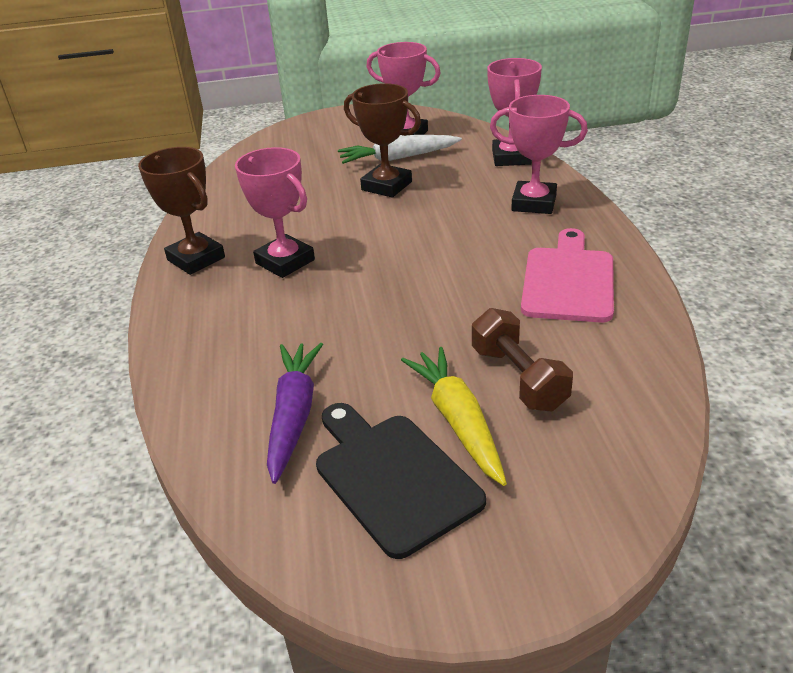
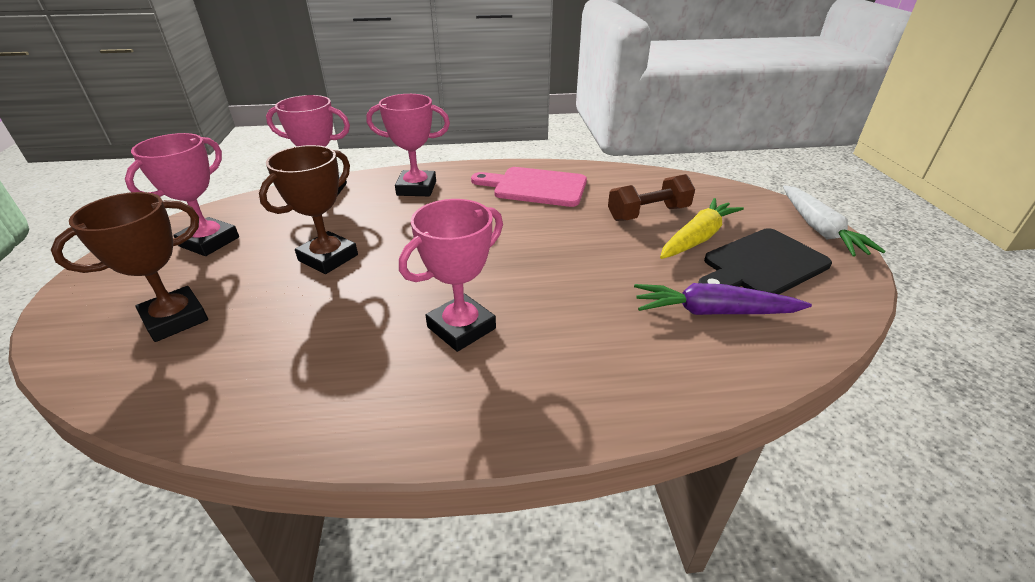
camera: 90 degrees left, 0 degrees up
brown trophy [138,147,225,275] -> brown trophy moved to [51,192,208,342]
white carrot [338,135,462,164] -> white carrot moved to [783,185,886,257]
yellow carrot [401,347,507,486] -> yellow carrot turned 150 degrees clockwise [660,198,744,259]
pink trophy [490,95,588,214] -> pink trophy turned 75 degrees clockwise [366,94,450,196]

